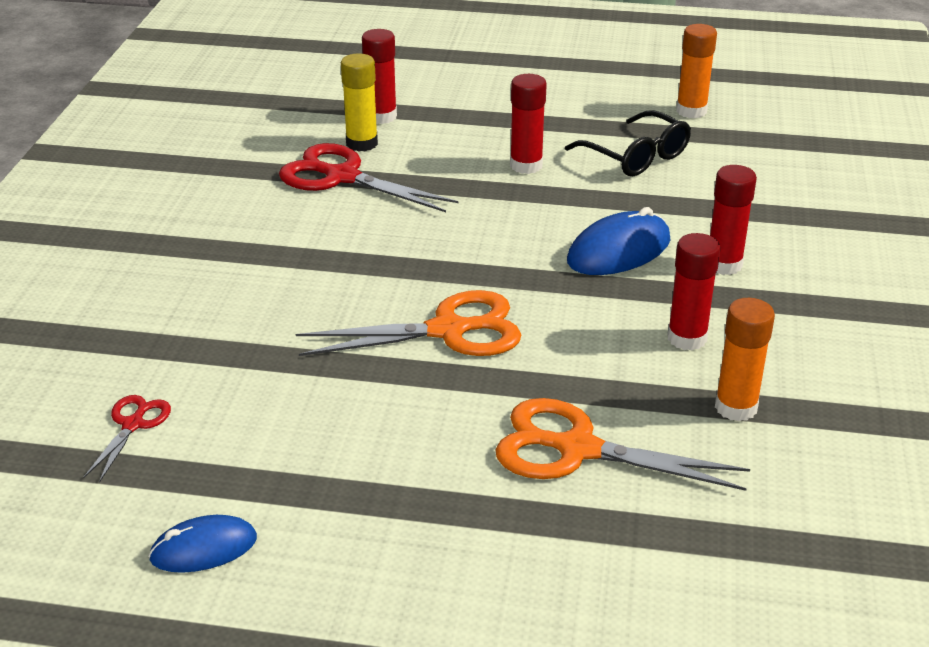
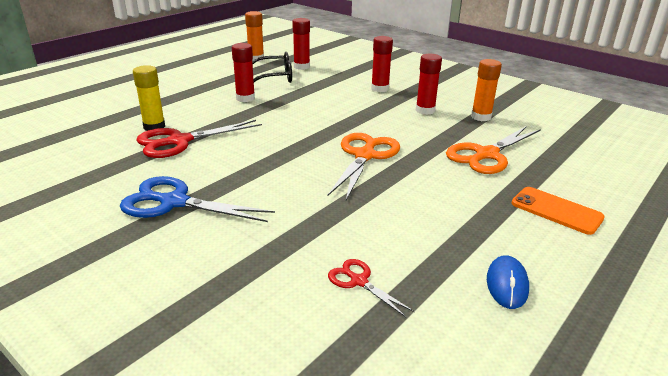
camera: 60 degrees left, 5 degrees down
red glue stick [362,29,397,124] -> red glue stick moved to [292,18,310,70]
blue mouse [567,207,671,275] -> none
none -> blue scissors [120,176,275,222]
none -> orange phone [512,187,605,235]

